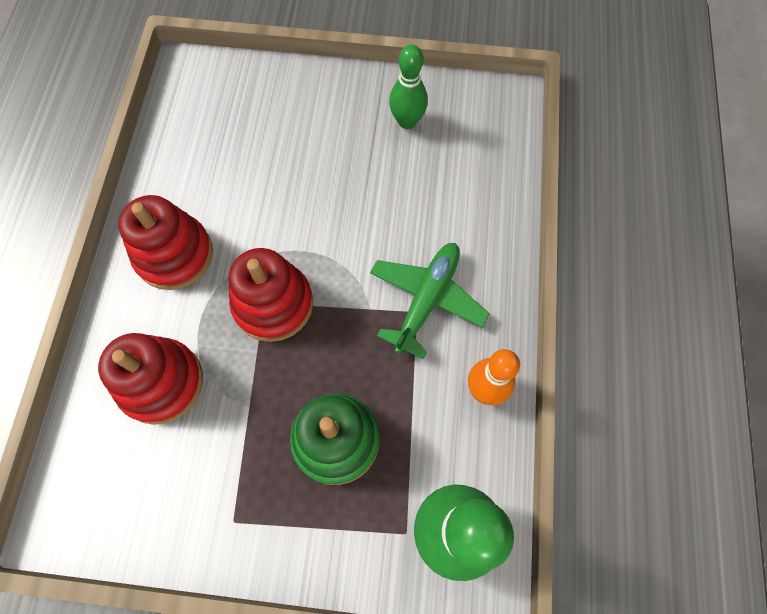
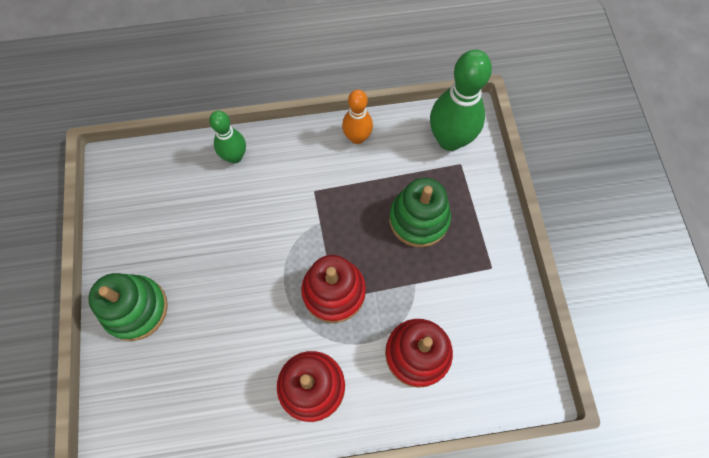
camera: 105 degrees left, 0 degrees up
green plane [370,243,490,359] -> none
green bowling pin [389,44,428,129] -> green bowling pin moved to [209,111,246,164]
none -> green stacking toy [88,273,168,341]

